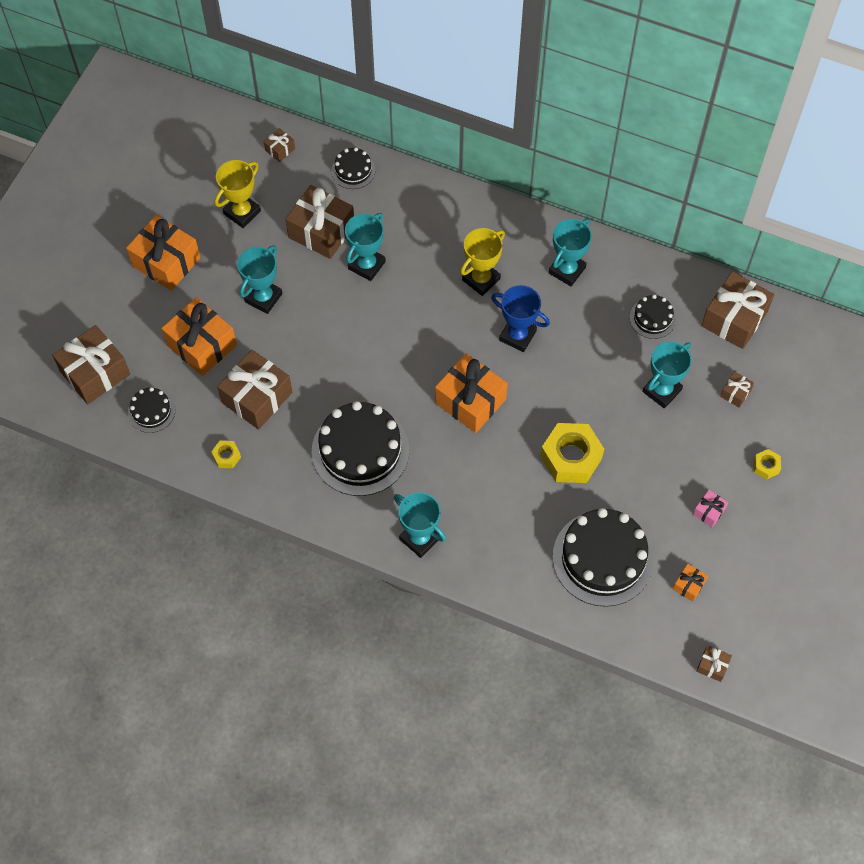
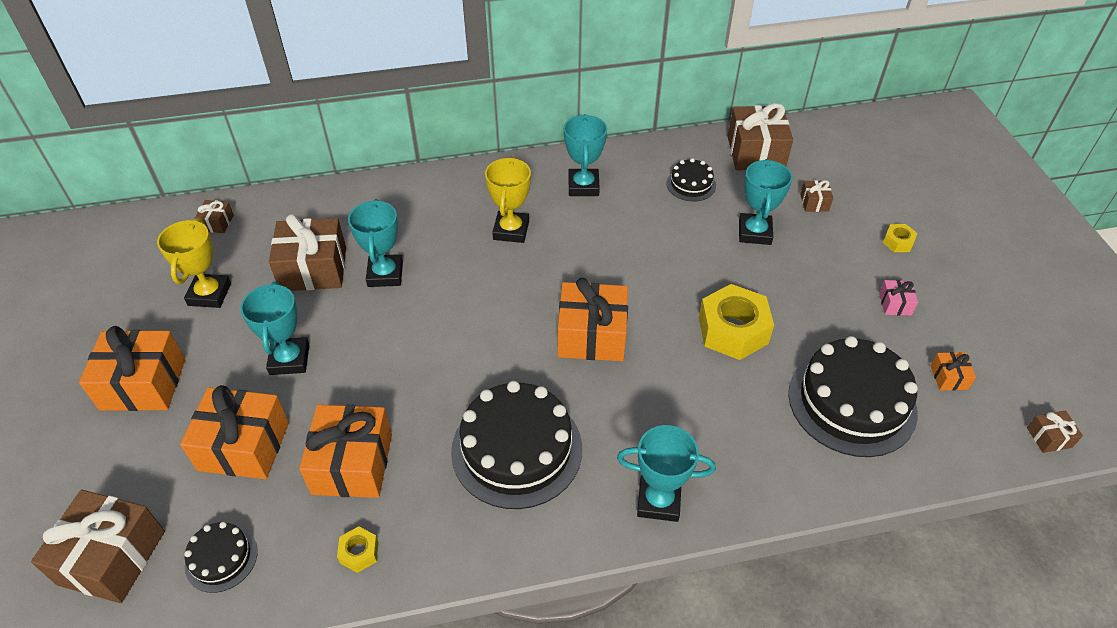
camera: 35 degrees left, 15 degrees down
brown gift [217,350,292,430] -> orange gift [299,405,392,498]
black cake [331,147,375,189] -> none
blue trophy [491,285,550,352] -> none

